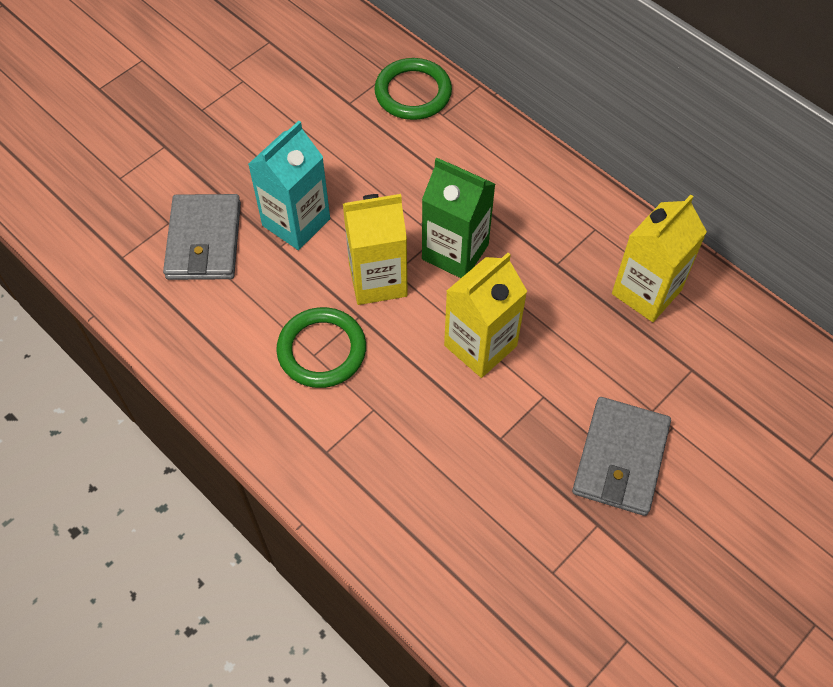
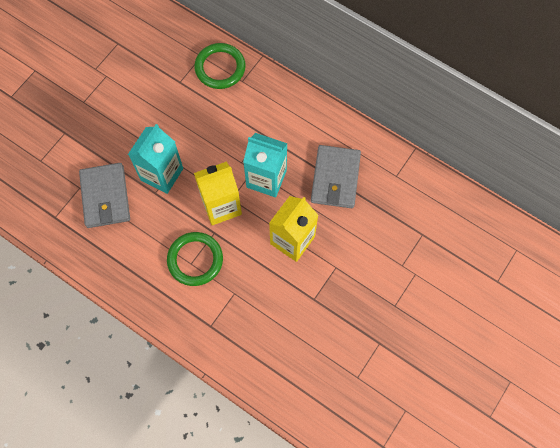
camera: 10 degrees left, 10 degrees up
green carton [422,158,495,278] -> turquoise carton [243,133,288,197]
grey wallet [572,397,671,516] -> grey wallet moved to [311,145,361,208]
yellow carton [612,195,707,322] -> none

